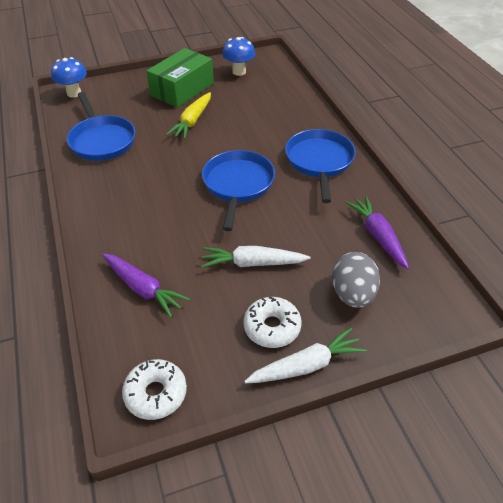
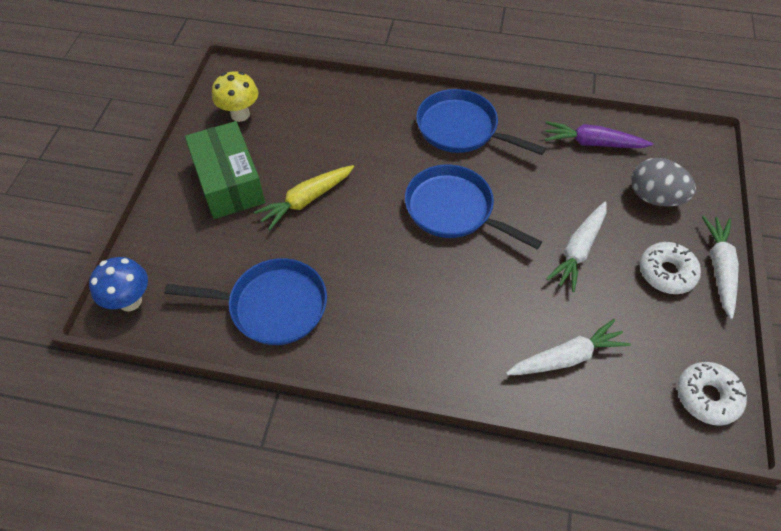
camera: 60 degrees left, 10 degrees up
purple carrot [102,254,190,318] -> white carrot [506,319,631,375]
yellow carrot [166,92,211,139] -> yellow carrot turned 90 degrees clockwise [254,165,354,230]
blue mushroom [222,37,255,76] -> yellow mushroom [212,71,258,122]

